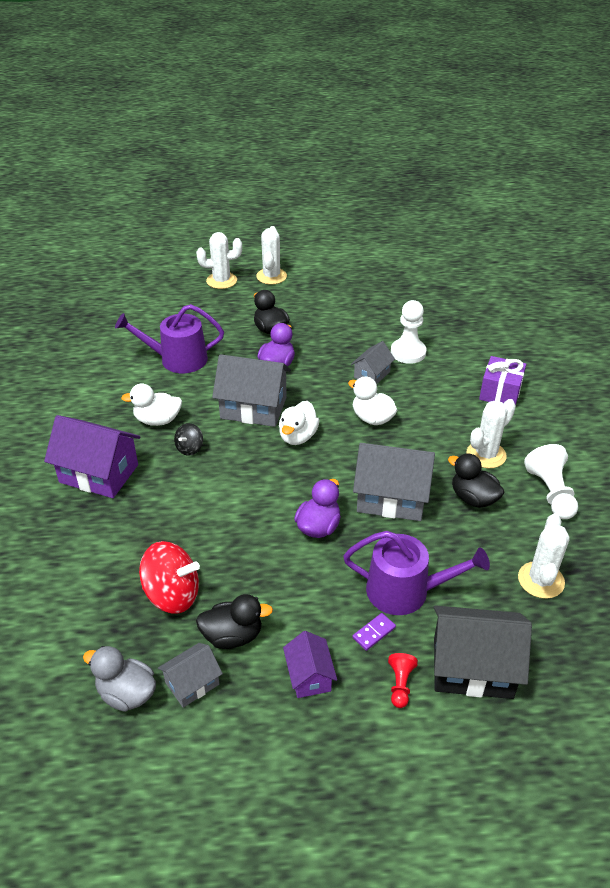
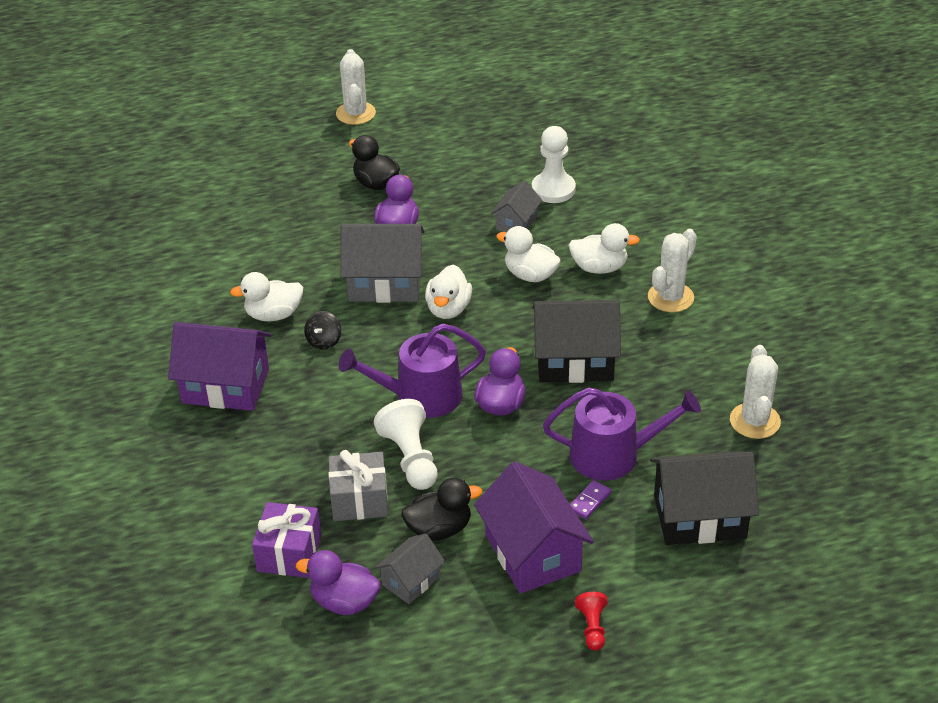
camera: 10 degrees left, 0 degrees up
grey duck [83,646,156,712] -> purple duck [296,550,380,615]
purple watering can [115,304,224,373] -> purple watering can moved to [339,324,486,418]
red spinning top [139,541,200,614] -> grey gift [329,450,388,521]
white cactus [196,232,242,289] -> none
purple house [283,631,337,698] -> purple house [474,462,594,594], size x1.83
grey house [353,443,435,521] -> black house [532,300,621,383]
red pawn [388,653,418,708] -> red pawn moved to [575,592,608,651]
black duck [448,453,504,508] -> none
purple gift [479,356,526,405] -> purple gift moved to [252,502,321,578]
white pawn [524,444,578,519] -> white pawn moved to [374,399,438,490]
none -> white duck [568,223,640,274]

